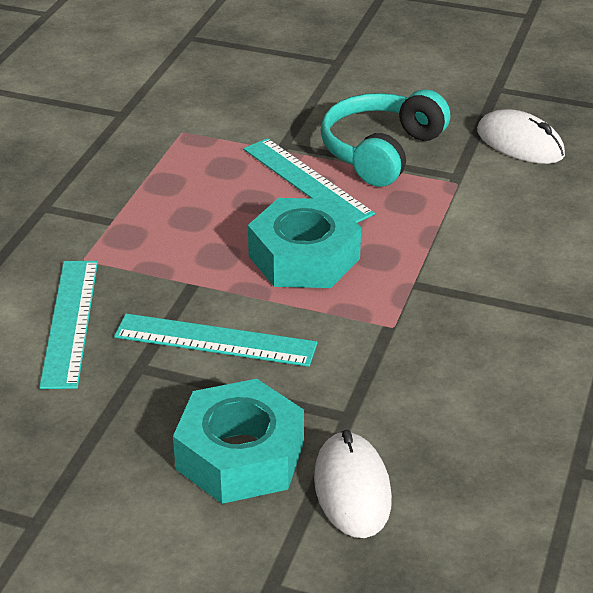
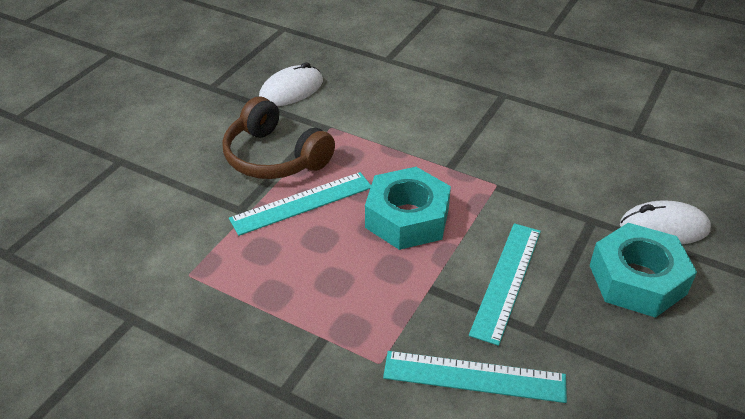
camera: 80 degrees left, 5 degrees up
turquoise headphones [321,89,450,187] -> brown headphones [222,97,335,179]

